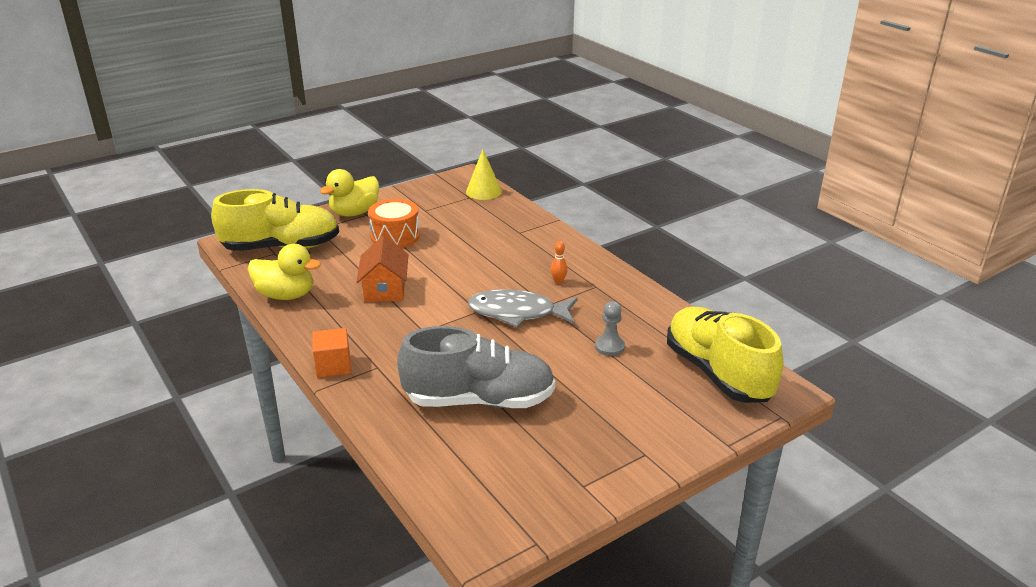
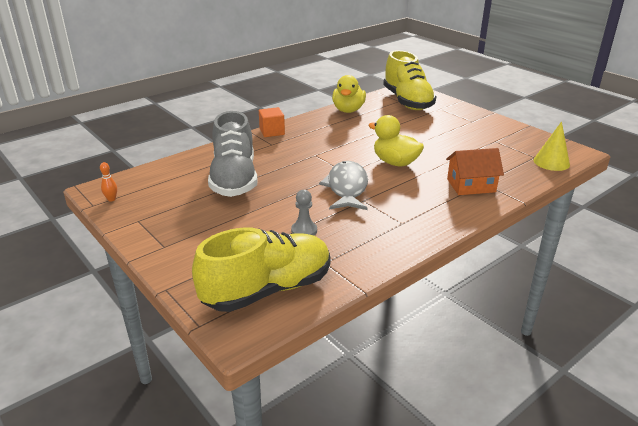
camera: 85 degrees right, 0 degrees up
yellow duck [319,169,379,217] -> yellow duck moved to [368,115,424,166]
orange house [356,236,409,302] -> orange house moved to [446,148,504,195]
orange drum [368,199,420,248] -> none
orange bowling pin [551,241,568,284] -> orange bowling pin moved to [100,162,117,201]

